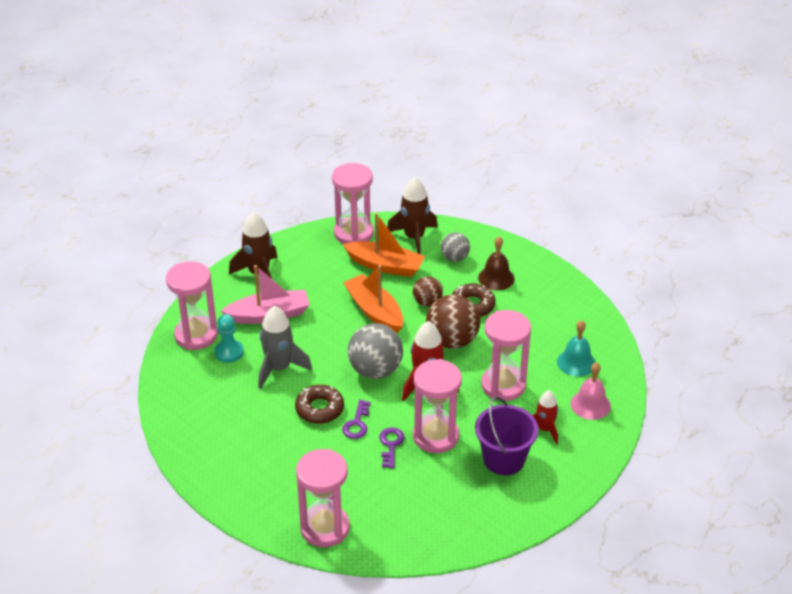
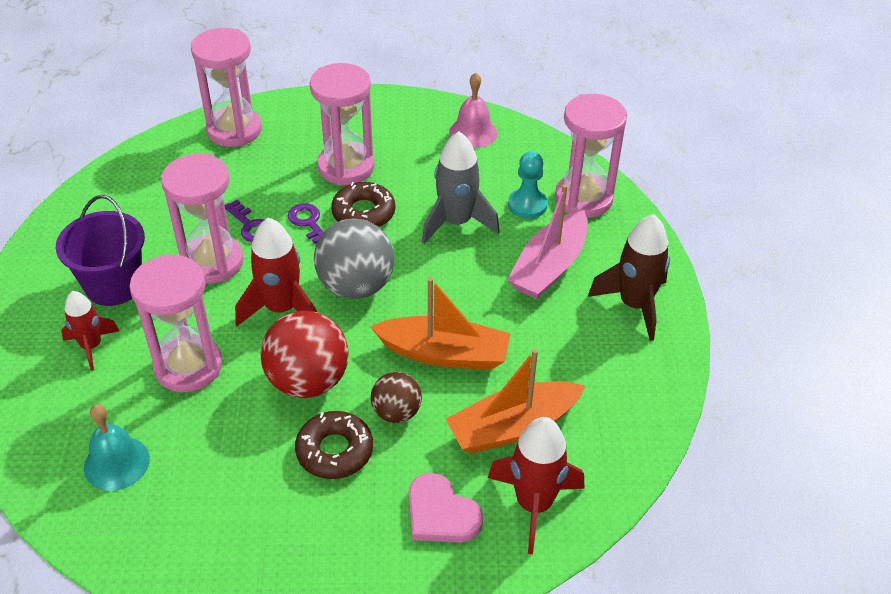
camera: 135 degrees right, 5 degrees up
pink hourglass [332,163,374,244] -> pink hourglass moved to [310,63,375,186]
brown rocket [387,177,438,254] -> red rocket [488,417,584,554]
brown ball [426,295,480,349] -> red ball [261,311,349,398]
grey ball [441,232,470,262] -> pink heart [409,473,483,543]
brown bell [478,236,515,290] -> none
pink bell [571,362,611,420] -> pink bell moved to [449,73,498,148]

